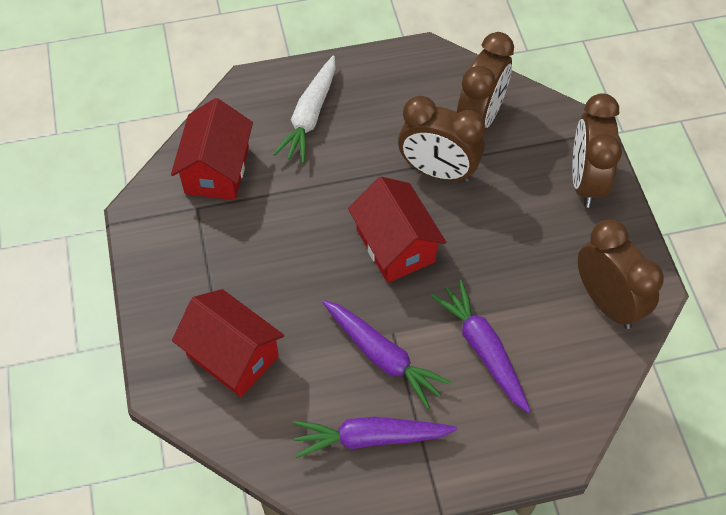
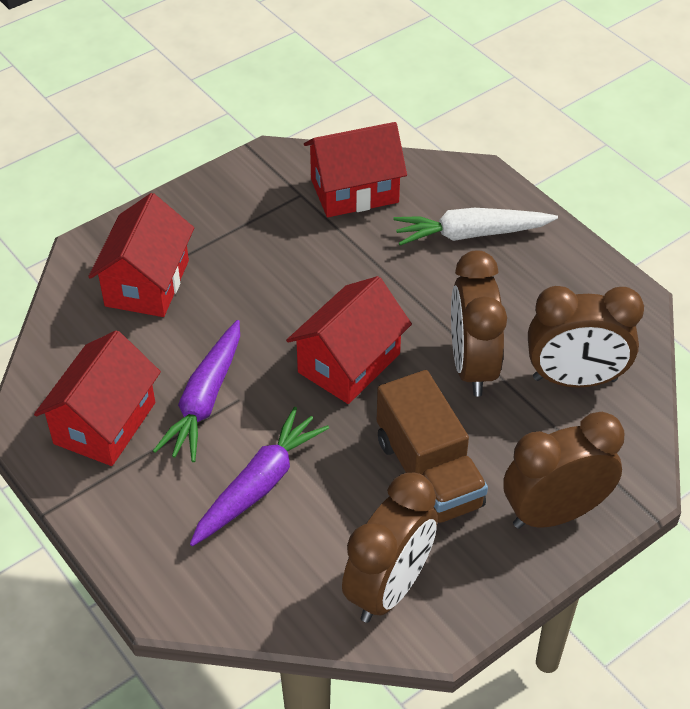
camera: 65 degrees right, 10 degrees down
purple carrot [293,417,457,458] -> red house [34,330,161,466]
none -> brown truck [377,370,488,523]

